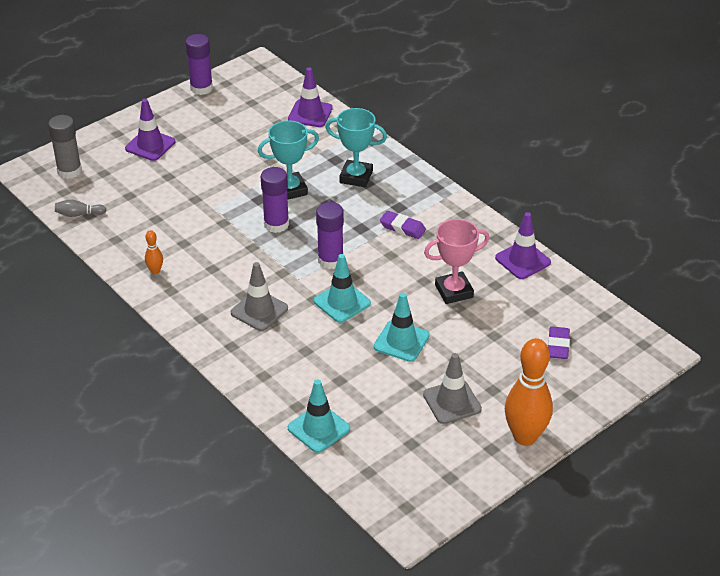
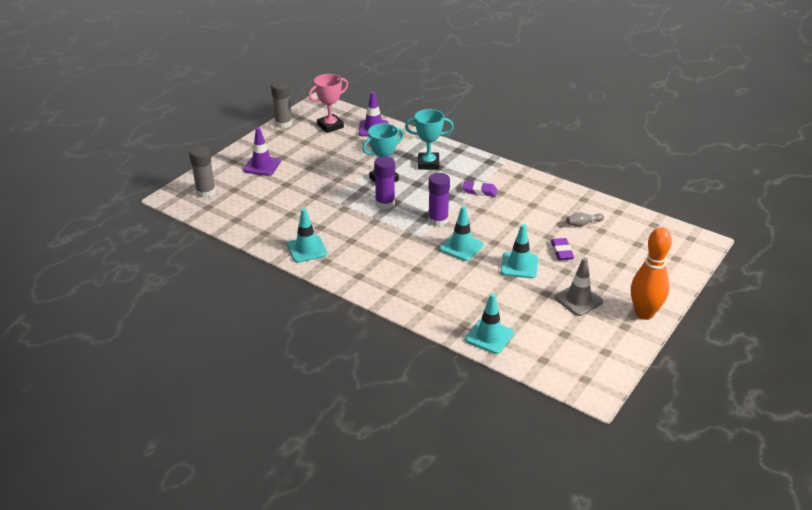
camera: 15 degrees left, 5 degrees down
grey bowling pin [55,199,106,217] -> grey bowling pin moved to [566,213,604,227]
orange bowling pin [145,230,163,274] -> turquoise traffic cone [287,208,327,263]
purple glue stick [185,34,213,95] -> grey glue stick [271,80,292,128]
grey traffic cone [231,262,288,331] -> none
pink trophy [424,219,489,304] -> pink trophy moved to [308,74,348,133]
purple traffic cone [495,212,551,279] -> none
purple eraser [548,327,570,359] -> purple eraser moved to [551,238,574,260]

